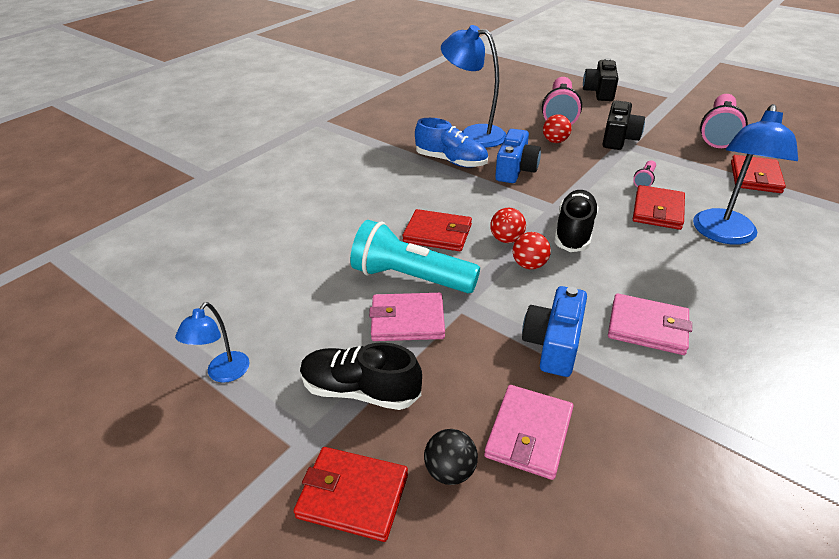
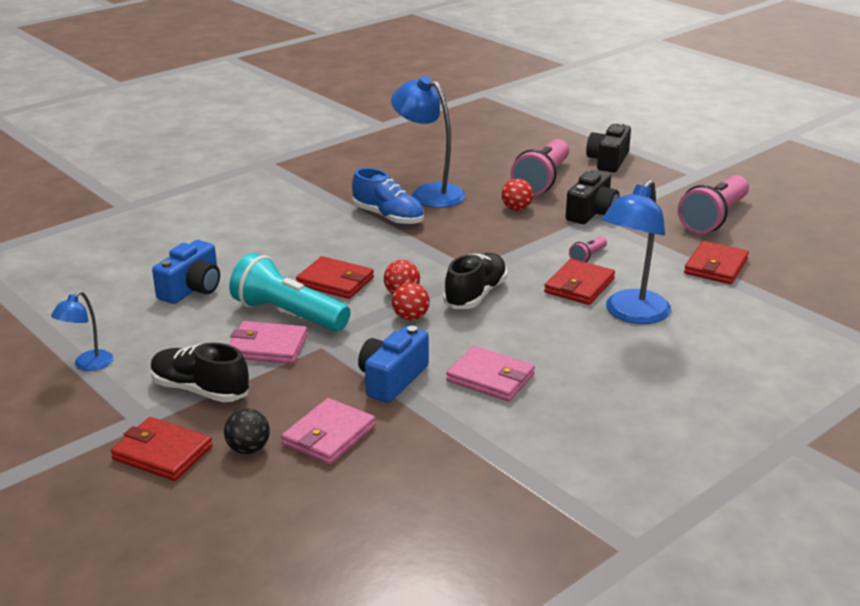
camera: 10 degrees right, 10 degrees down
blue camera [495,129,541,183] -> blue camera moved to [152,240,220,304]

